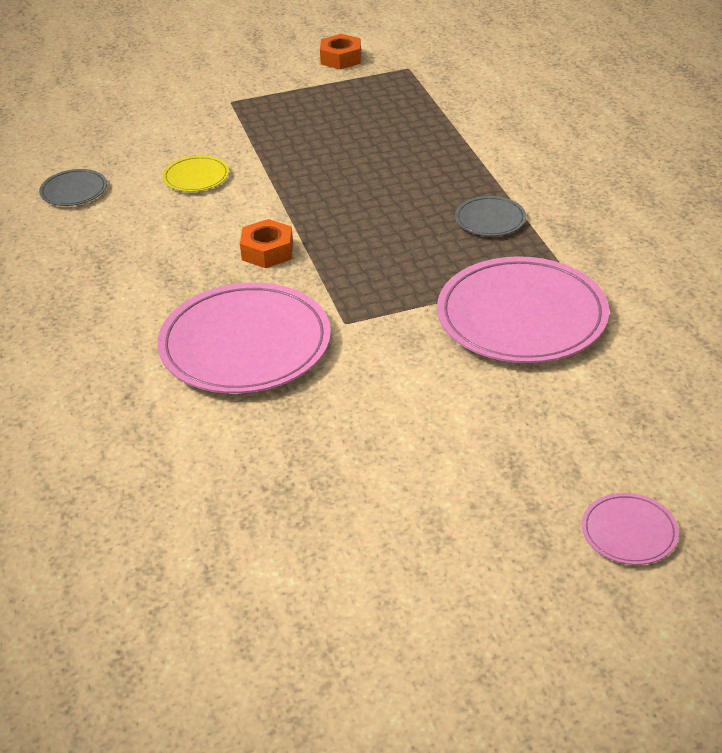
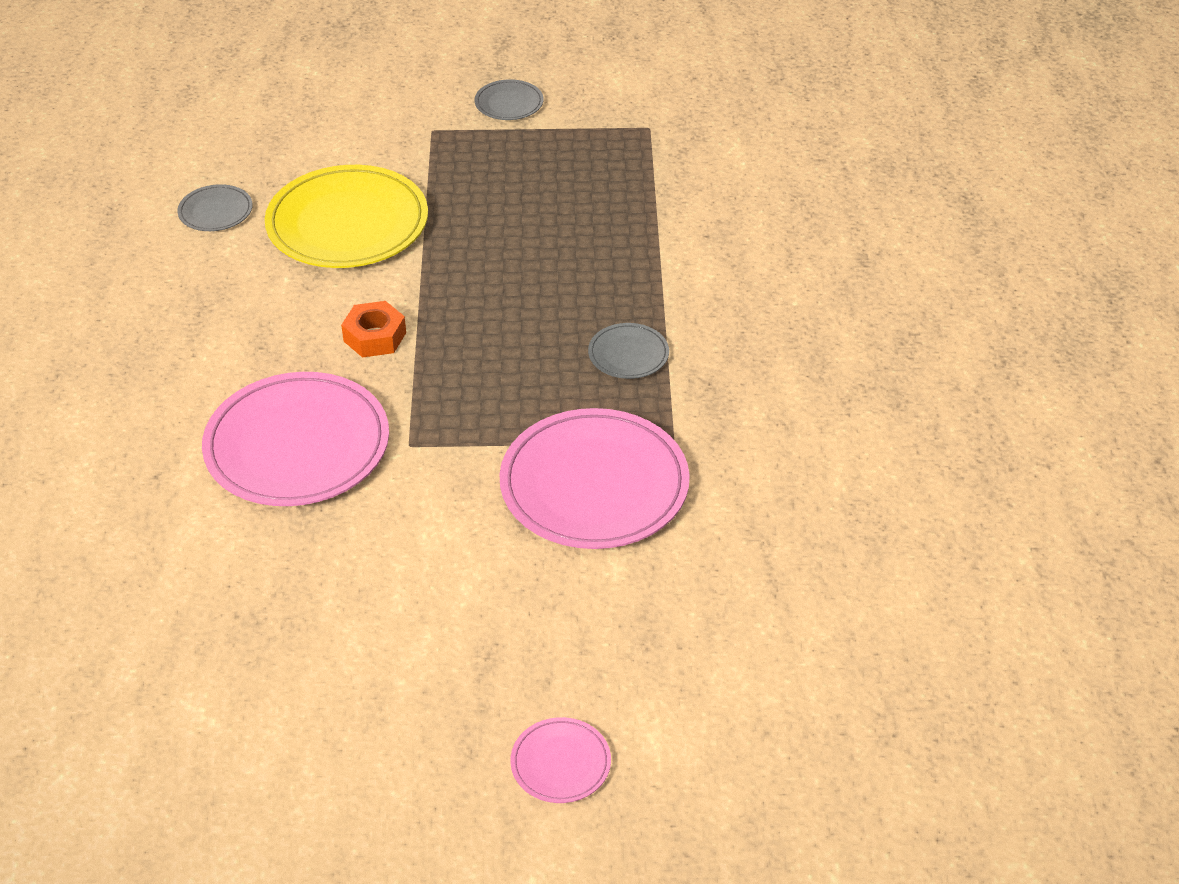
camera: 15 degrees right, 5 degrees up
yellow plate [162,156,229,192] -> yellow plate [265,165,428,268], size x2.17
orange nut [320,34,361,69] -> none
none -> grey plate [474,79,543,120]

